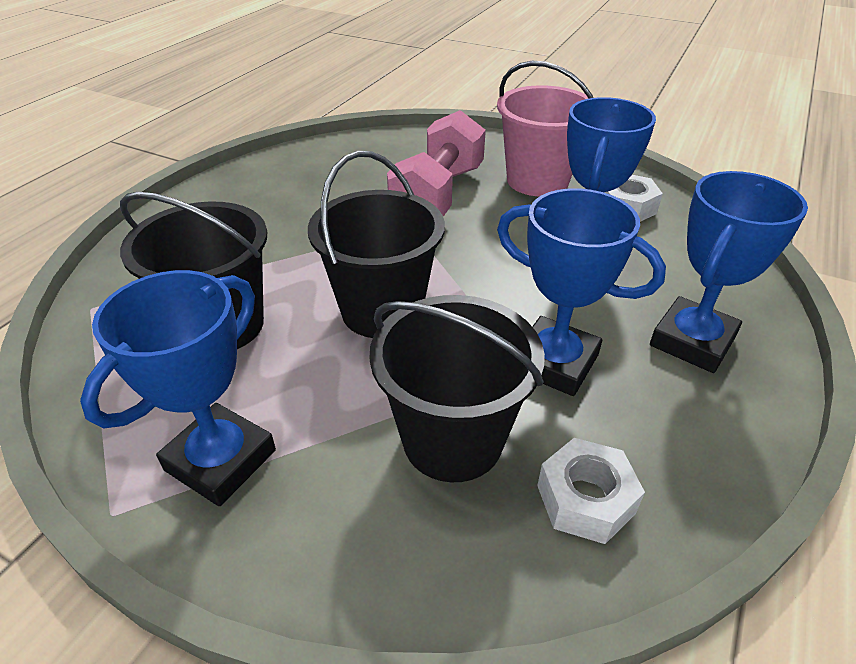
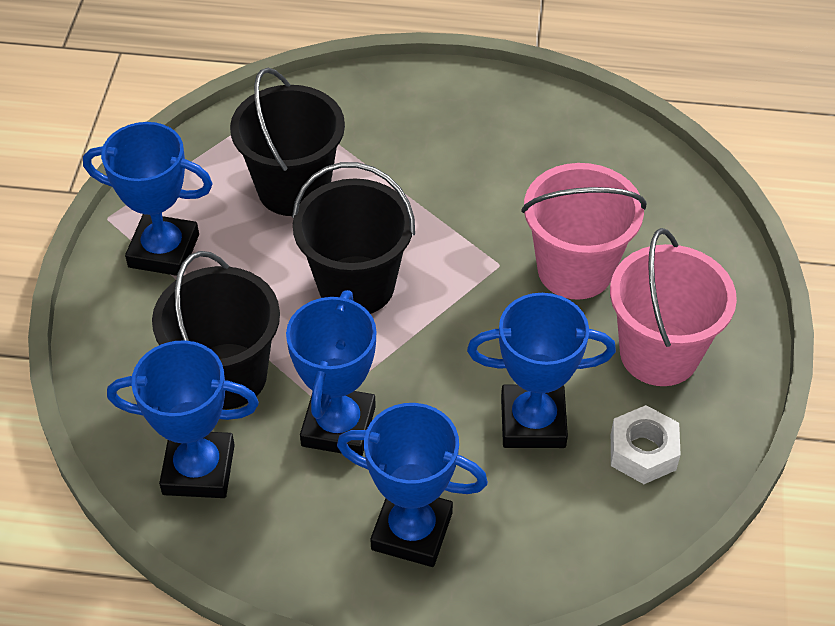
camera: 70 degrees right, 10 degrees up
pink dumbbell [387,110,486,216] -> pink bucket [521,163,646,300]
white nut [537,438,645,544] -> blue trophy [107,340,259,498]

